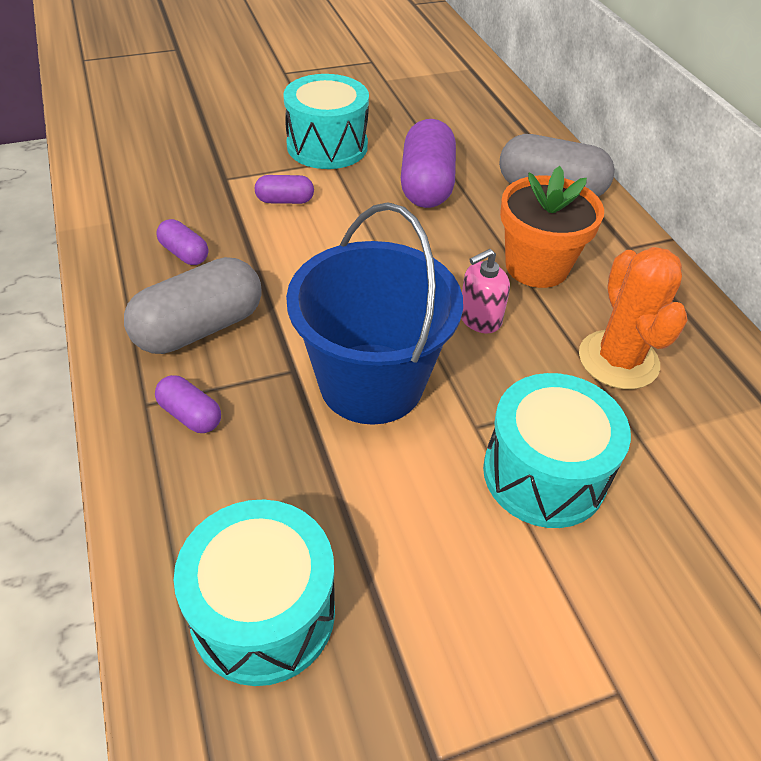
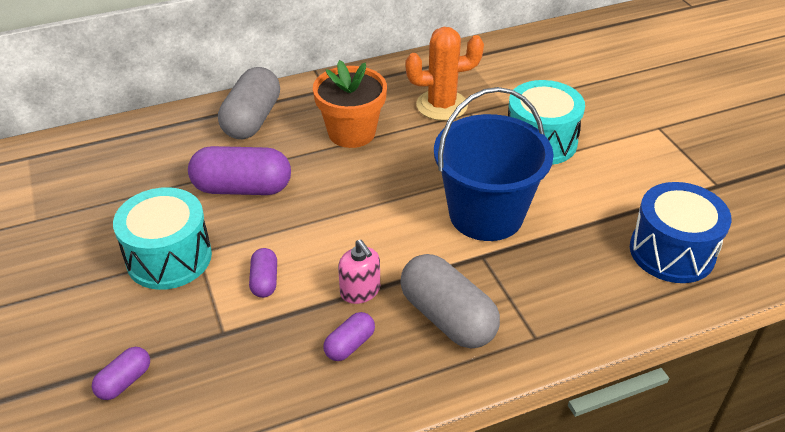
camera: 90 degrees left, 5 degrees down
purple capsule [155,375,221,433] -> purple capsule moved to [92,347,150,400]
turquoise drum [174,500,335,686] -> blue drum [630,182,732,283]
pink soap dispenser [461,249,510,333] -> pink soap dispenser moved to [338,240,380,304]

